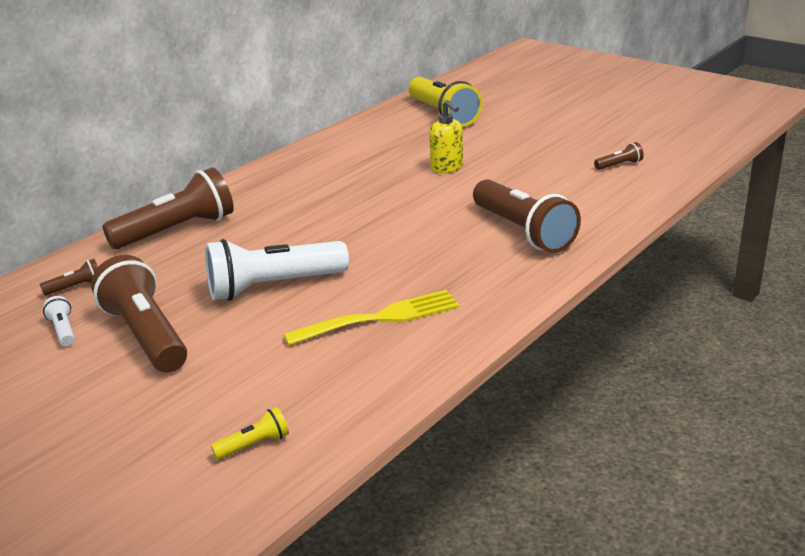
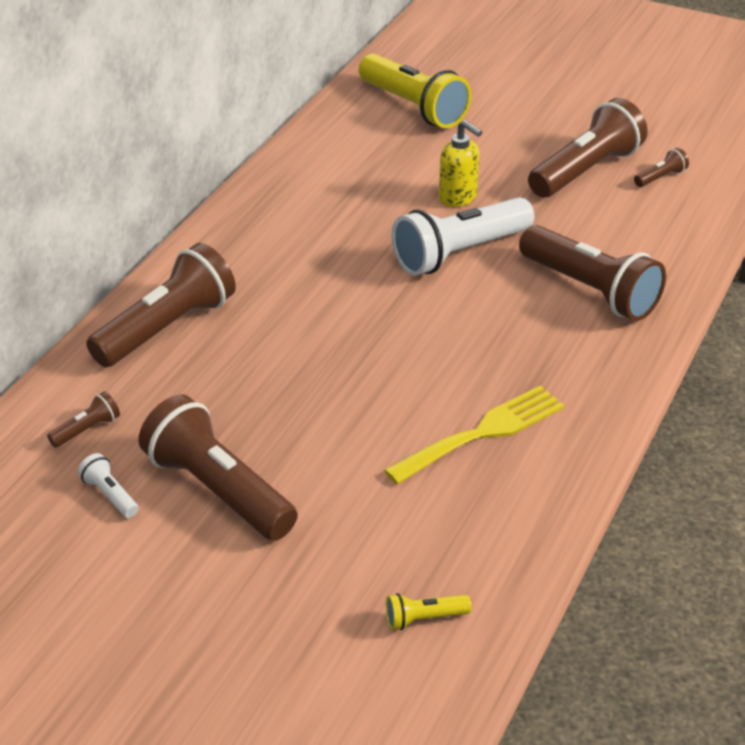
camera: 15 degrees left, 10 degrees up
white flashlight [205,239,349,301] -> white flashlight moved to [391,197,534,275]
yellow flashlight [211,407,289,460] -> yellow flashlight turned 150 degrees counterclockwise [386,593,472,630]
none -> brown flashlight [528,98,648,198]

